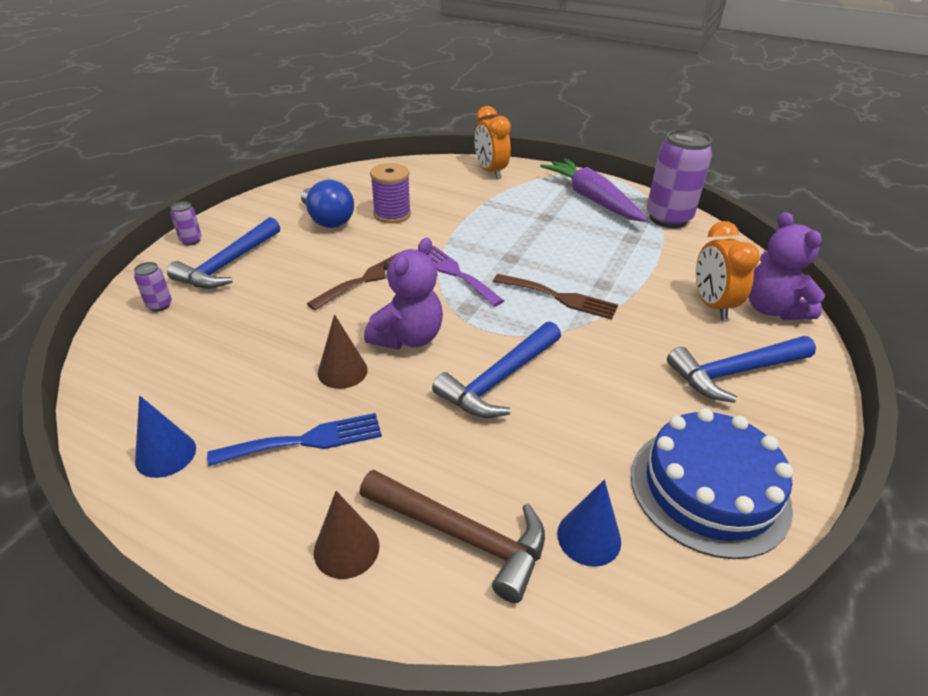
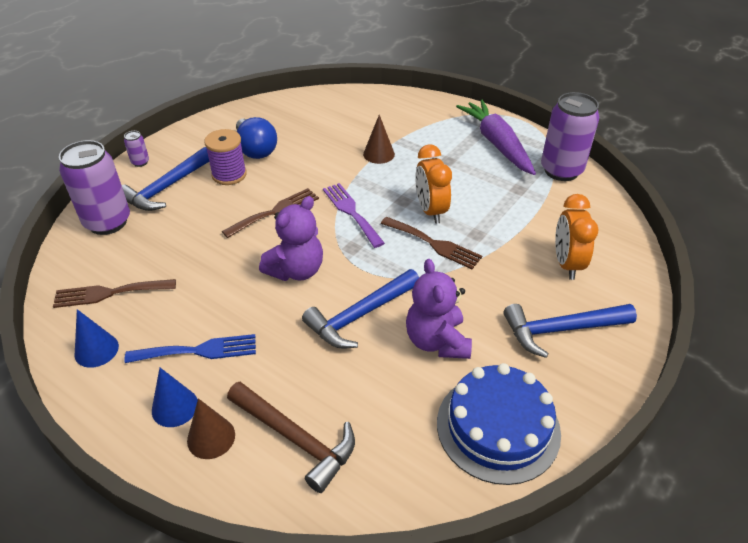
camera: 10 degrees right, 5 degrees up
purple can [134,262,172,311] -> purple can [59,140,130,235], size x2.34
brown cone [318,314,368,389] -> brown cone moved to [363,115,395,164]
purple spool [370,163,411,223] -> purple spool moved to [204,129,247,185]
orange clock [475,106,511,179] -> orange clock moved to [415,144,452,224]
blue cone [557,480,621,567] -> blue cone moved to [152,368,198,427]
purple teddy bear [748,212,825,320] -> purple teddy bear moved to [406,259,472,359]
none -> brown fork [53,279,176,308]

